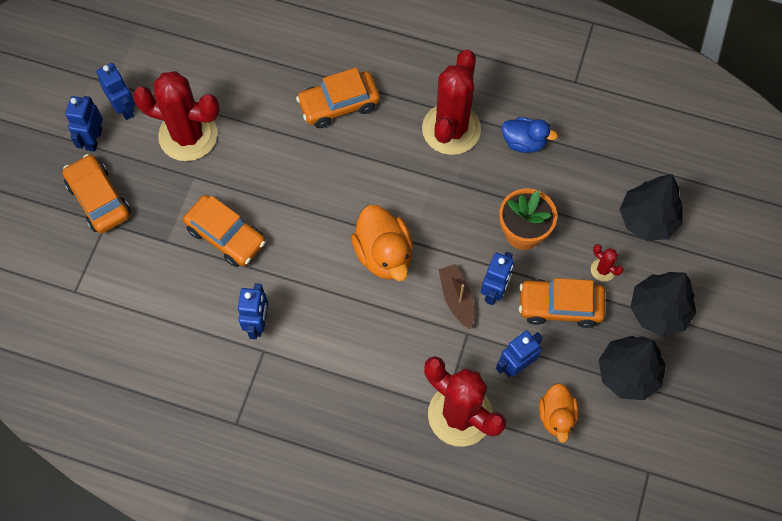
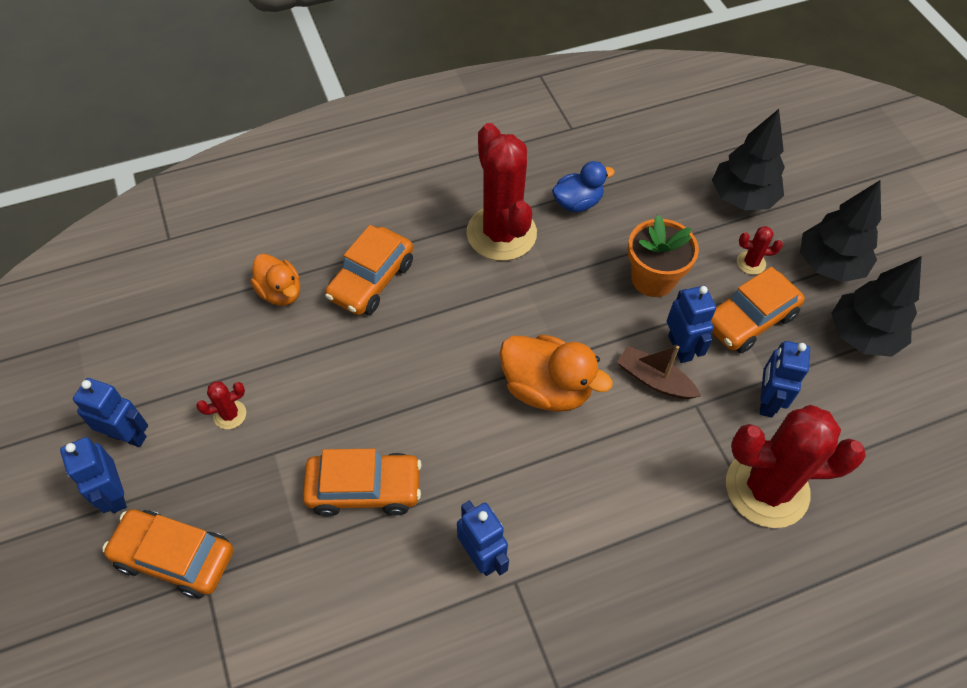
camera: 40 degrees left, 10 degrees down
red cactus [133,71,220,161] -> red cactus [196,382,246,429], size x0.41
orange duck [539,383,579,443] -> orange duck moved to [250,254,300,306]

